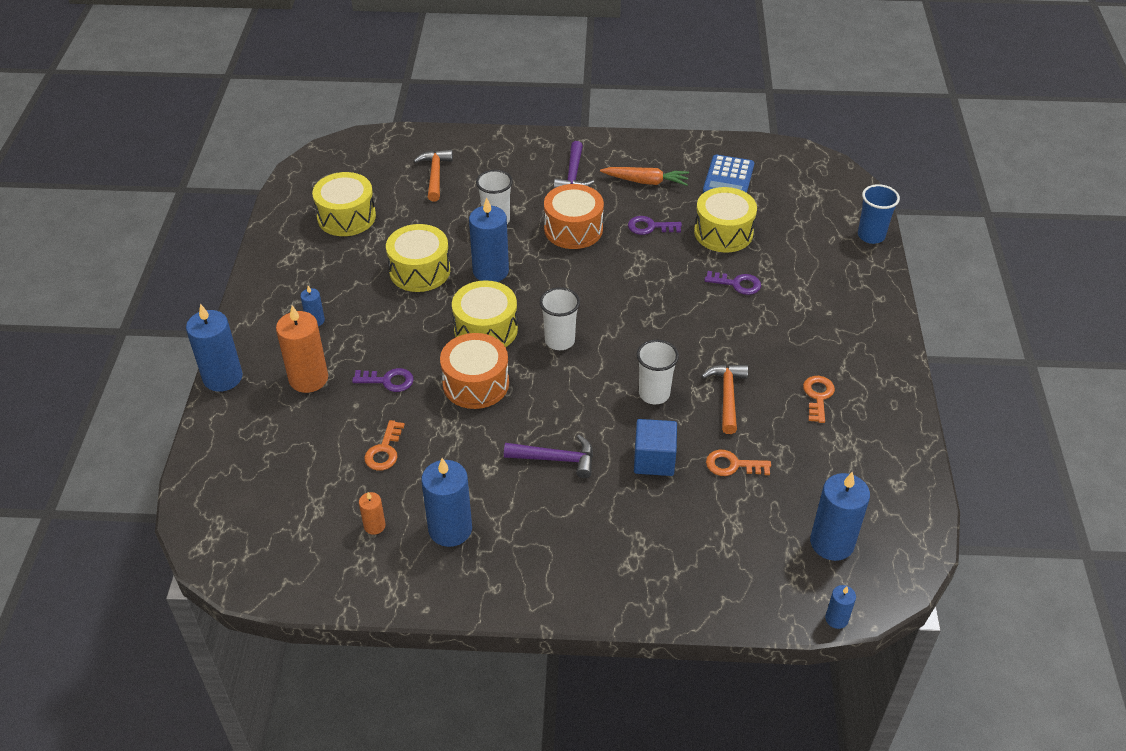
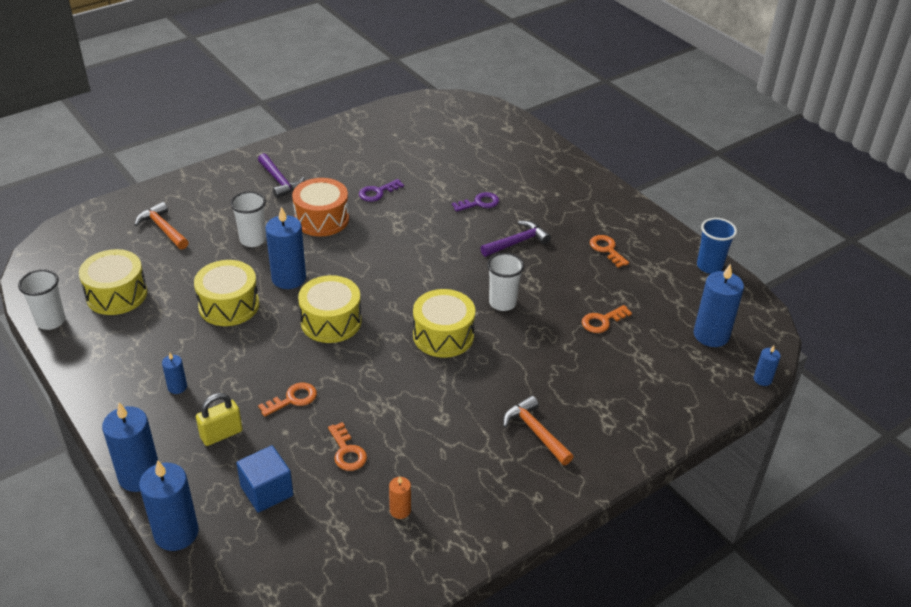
camera: 40 degrees left, 5 degrees down
orange candle [276,305,328,393] -> yellow padlock [196,393,243,446]
purple key [352,368,414,392] -> orange key [258,383,317,417]
blue candle [422,458,472,547] -> blue candle moved to [139,460,199,551]
orange drum [440,333,509,409] -> none
purple hammer [504,435,593,478] -> purple hammer moved to [480,221,551,257]
white cup [540,287,580,350] -> white cup moved to [18,269,65,330]
orange carrot [600,167,689,186] -> none
blue cube [634,419,677,476] -> blue cube moved to [236,445,293,513]
yellow drum [694,187,757,252] -> yellow drum moved to [413,289,475,358]
orange hammer [701,364,748,434] -> orange hammer moved to [503,396,574,465]
blue calculator [703,154,754,193] -> none
blue cup [858,184,900,244] -> blue cup moved to [697,218,737,274]

